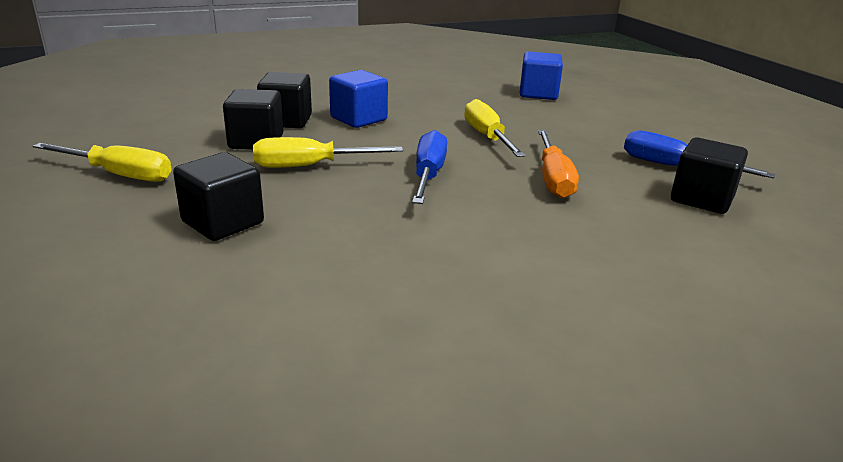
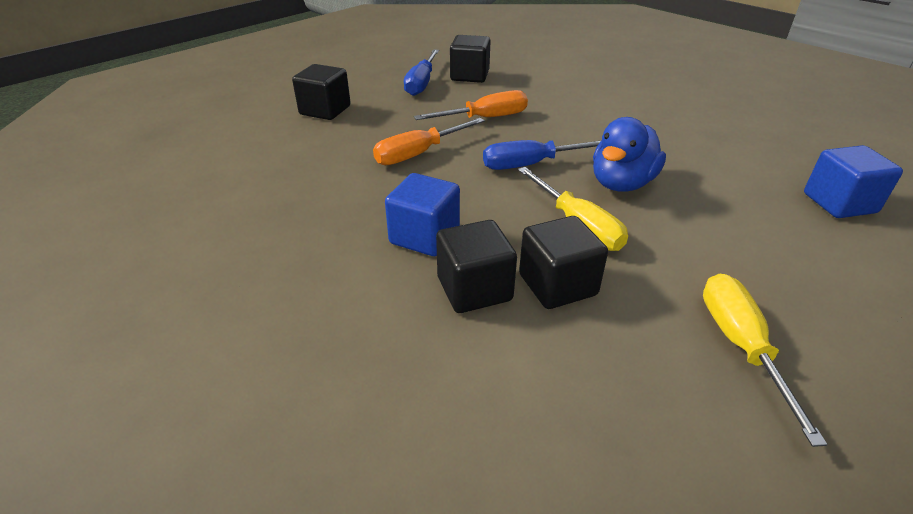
camera: 110 degrees left, 10 degrees up
black cube [173,152,264,241] -> black cube moved to [292,64,351,120]
yellow screwdriver [464,99,526,157] -> orange screwdriver [373,118,485,165]
blue cube [519,51,563,100] -> blue cube moved to [804,145,903,218]
none -> blue duck [593,117,666,191]

